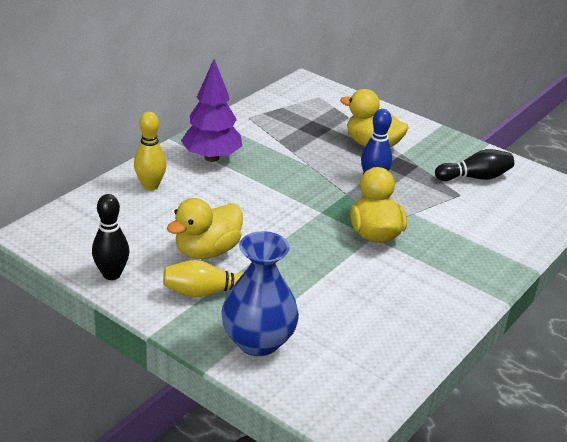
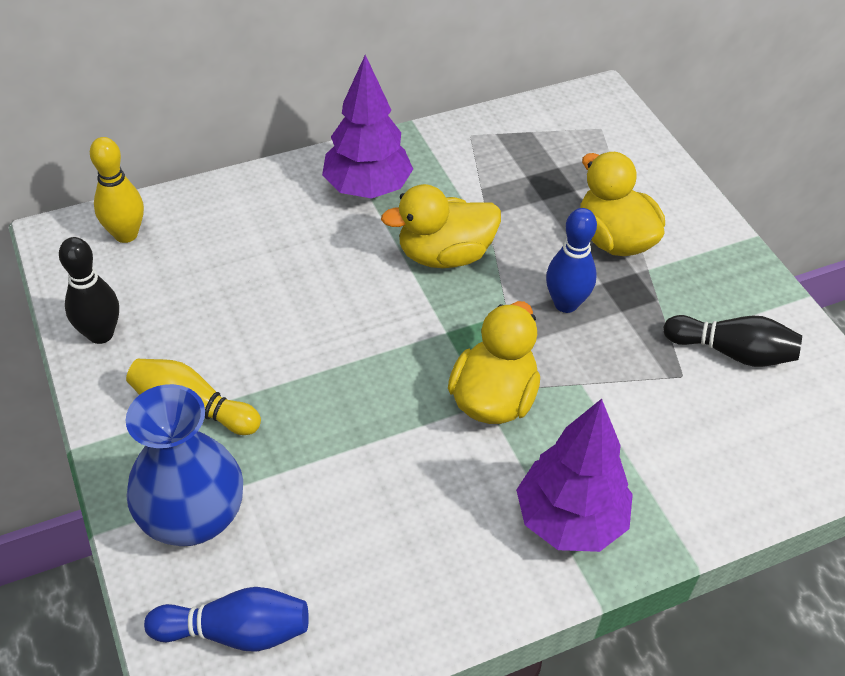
camera: 30 degrees right, 15 degrees up
yellow bowling pin [134,112,167,190] -> yellow bowling pin moved to [90,137,144,243]
yellow duck [167,198,243,259] -> yellow duck moved to [381,184,501,268]
none -> blue bowling pin [144,587,309,652]
none -> purple tree [516,399,633,552]

